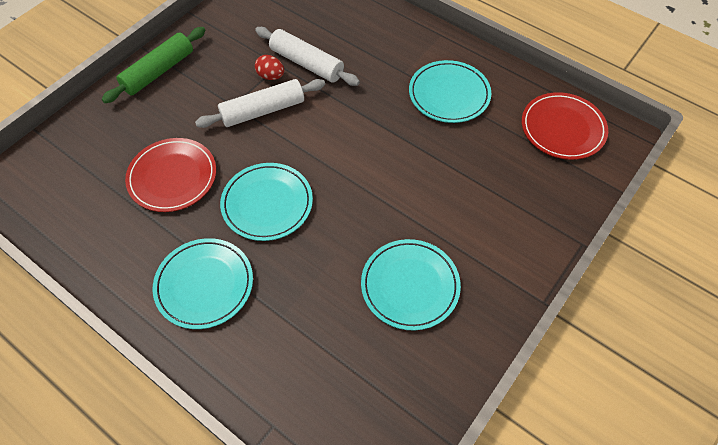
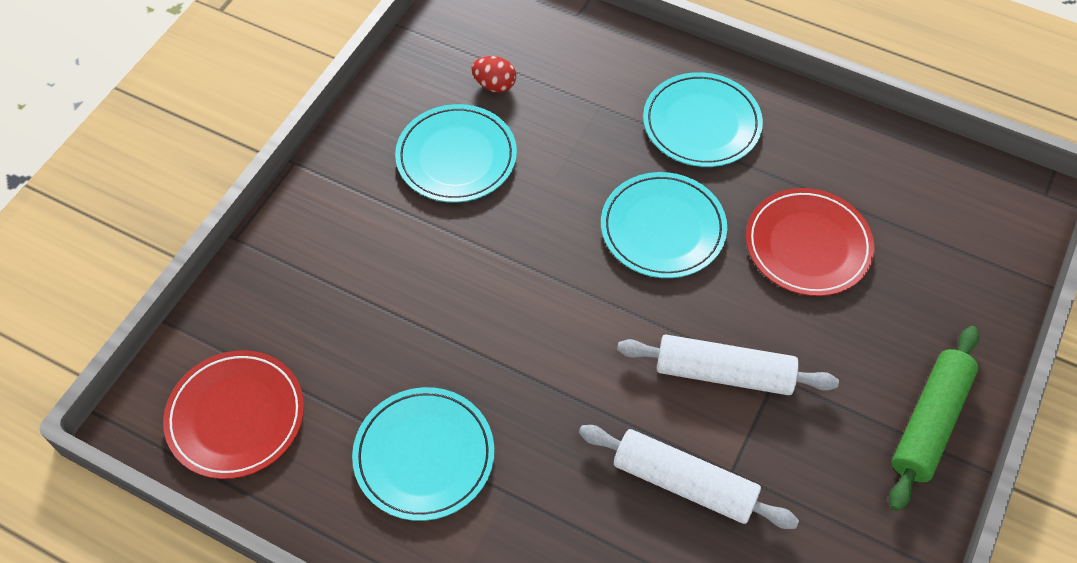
camera: 170 degrees right, 0 degrees up
white rolling pin [195,79,325,128] -> white rolling pin turned 45 degrees clockwise [617,335,839,395]
red egg [255,55,284,80] -> red egg moved to [471,56,516,93]

